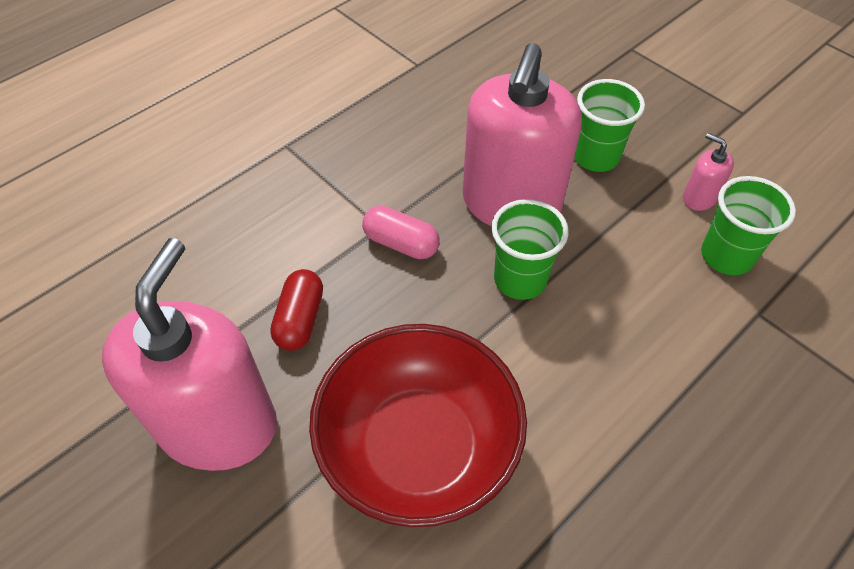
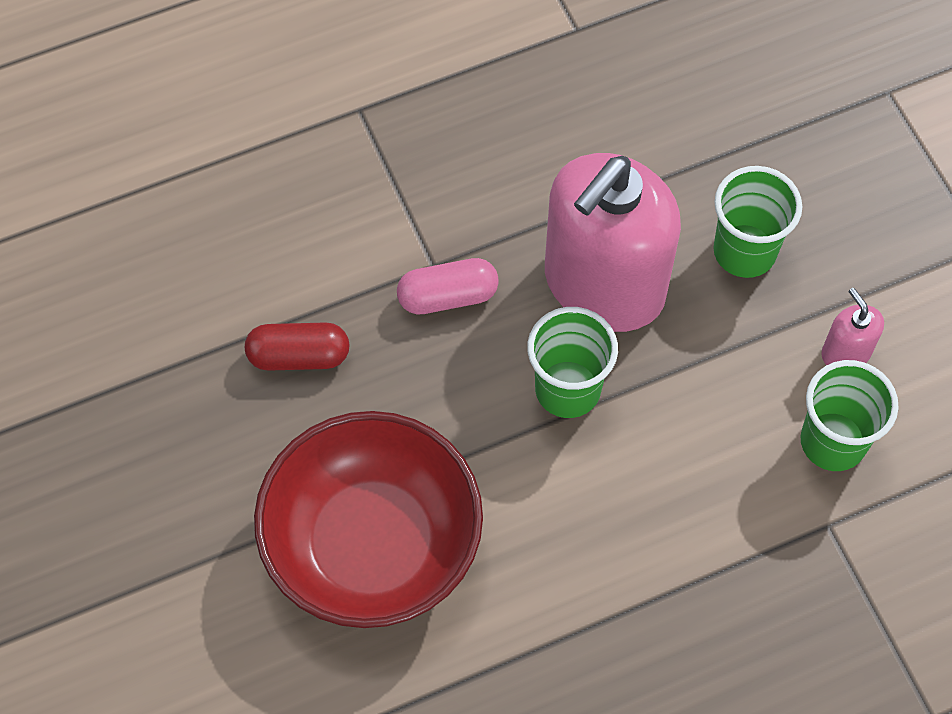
camera: 20 degrees right, 10 degrees up
pink soap dispenser [102,238,277,471] -> none
red capsule [270,269,323,351] -> red capsule turned 60 degrees clockwise [245,322,350,371]
pink capsule [362,206,440,259] -> pink capsule turned 60 degrees counterclockwise [397,258,499,314]

